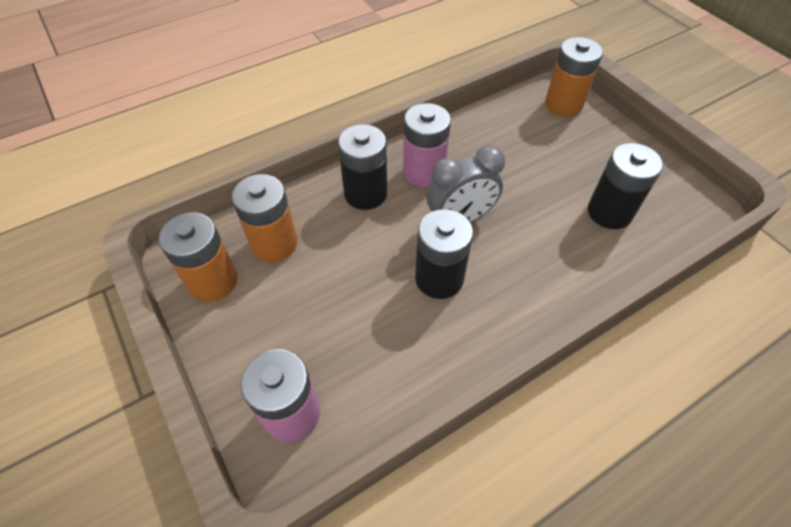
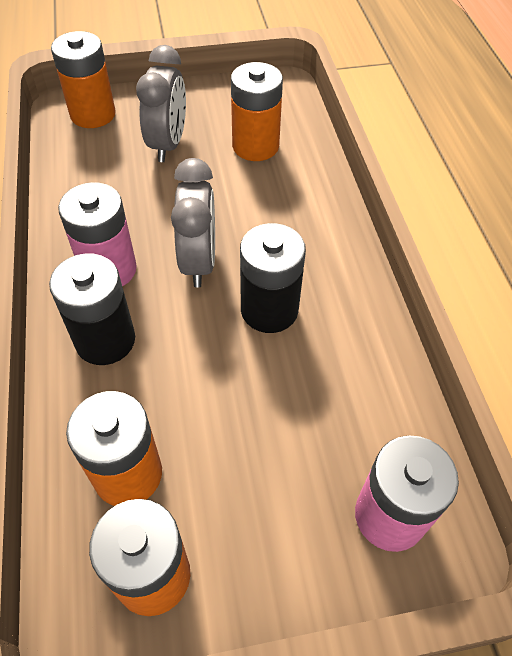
camera: 70 degrees left, 0 degrees up
black battery [588,143,663,229] -> orange battery [231,62,283,161]
none -> grey clock [136,45,186,162]

